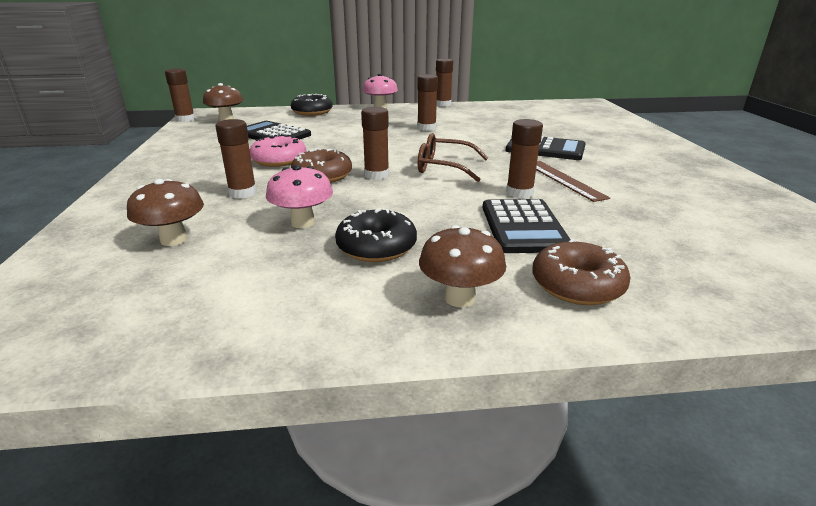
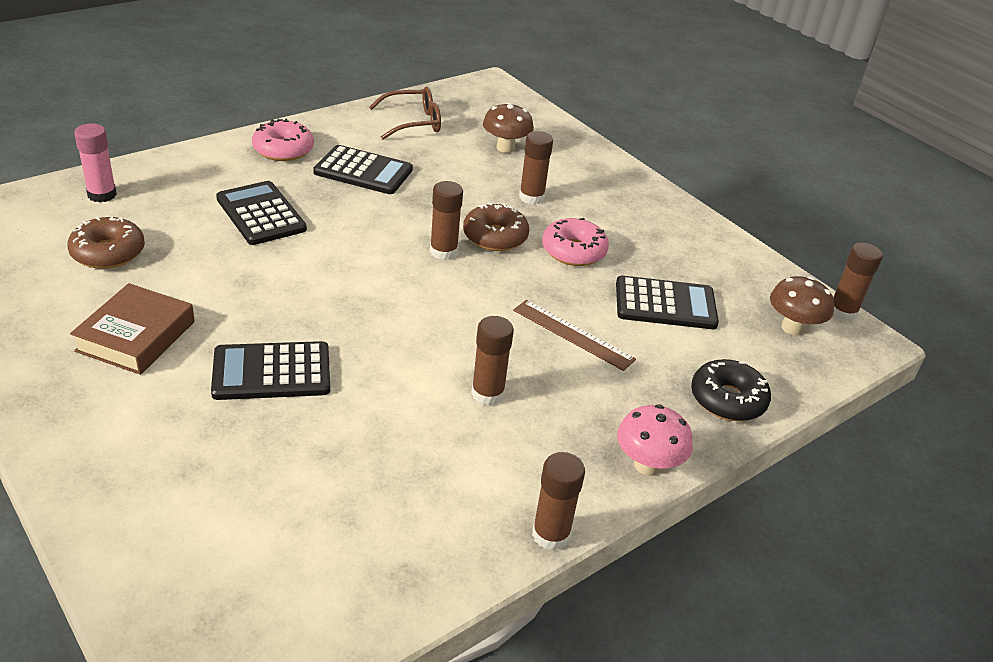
camera: 145 degrees right, 10 degrees up
pink mushroom [266,165,333,228] -> none
black donut [335,208,417,262] -> black calculator [313,145,413,194]
brown glasses [418,133,488,182] -> brown glasses moved to [369,87,441,140]
brown mushroom [419,225,506,308] -> pink donut [252,119,314,161]
brown glue stick [506,119,543,198] -> none
brown donut [533,239,631,305] -> brown donut moved to [67,216,145,269]
brown ruler [536,161,610,202] -> brown ruler moved to [513,300,636,371]
none -> brown book [70,283,195,375]
none -> pink glue stick [74,124,117,202]

